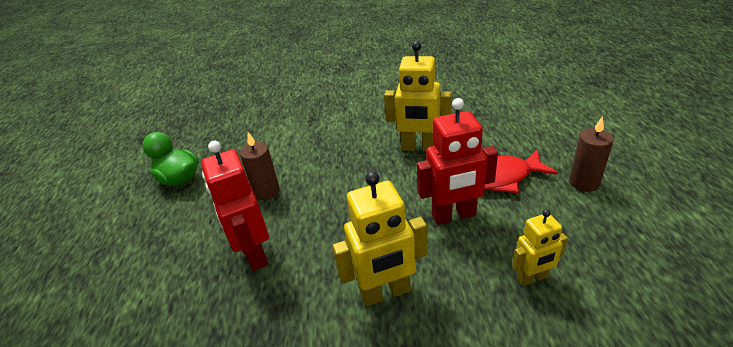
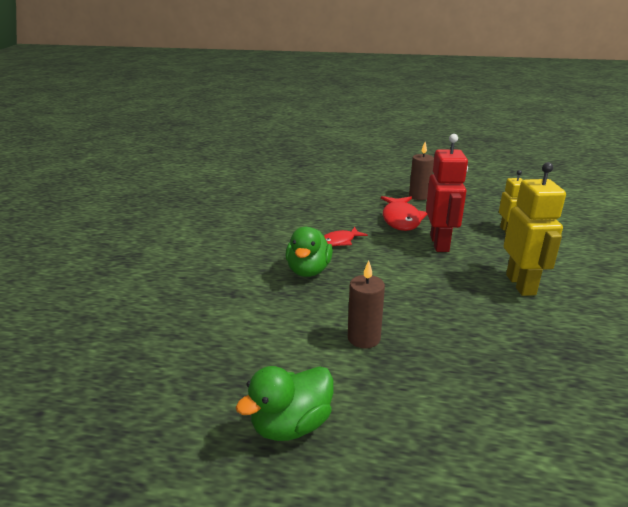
camera: 80 degrees left, 10 degrees down
red robot [201,141,269,271] -> none
yellow robot [384,41,452,152] -> red fish [324,227,368,247]
none -> green duck [285,227,333,277]

